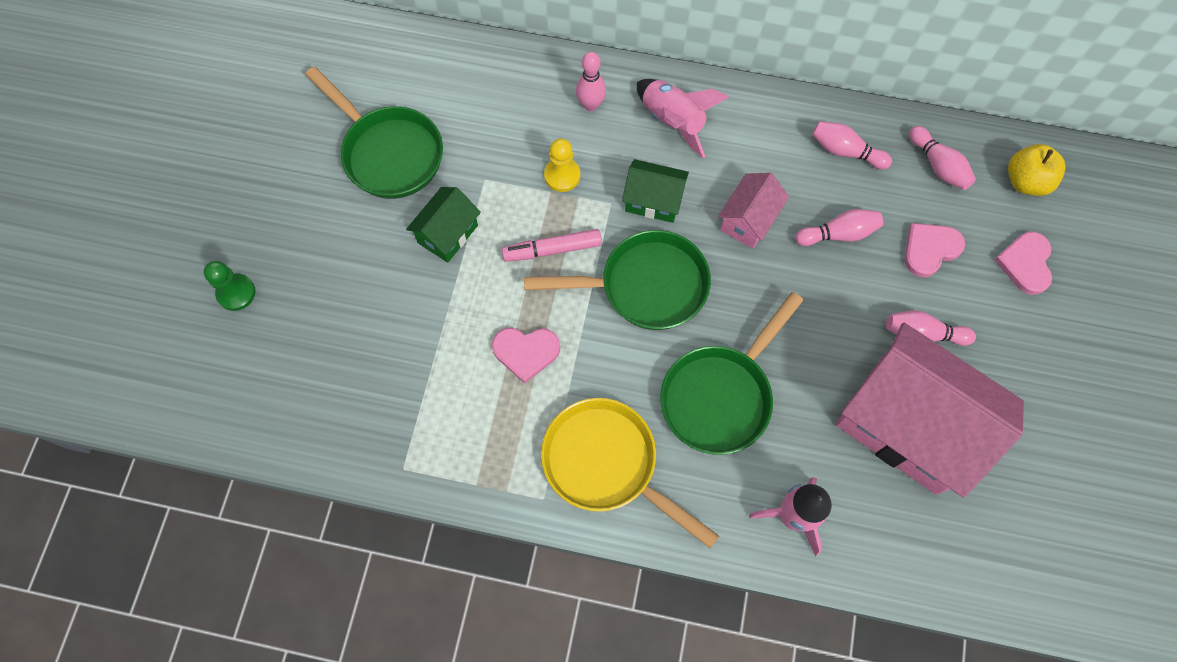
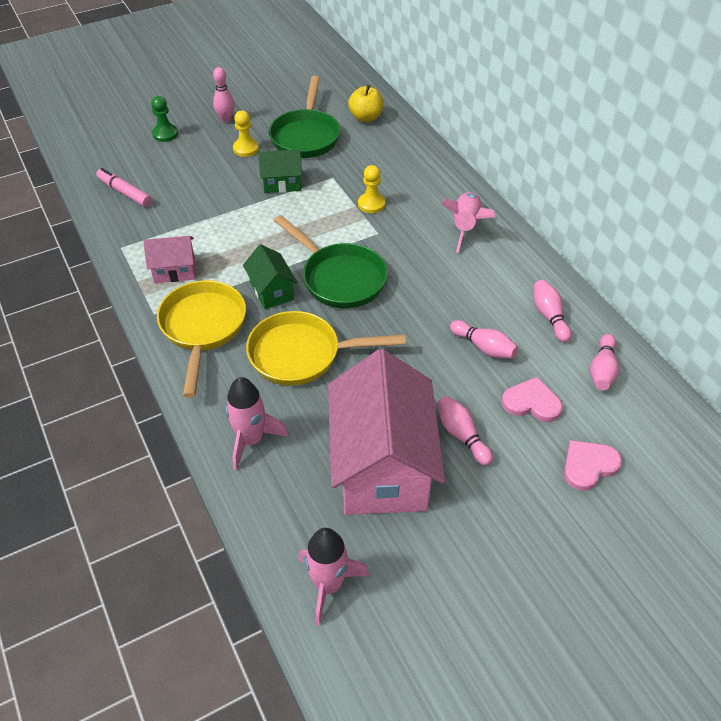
camera: 50 degrees right, 20 degrees down
pink heart [492,328,560,384] -> none
pink marker [502,229,602,262] -> pink marker moved to [96,168,152,207]
pink bowling pin [576,52,606,111] -> pink bowling pin moved to [213,67,235,123]
green house [622,159,689,223] -> green house moved to [243,244,298,309]
green pan [660,292,804,455] -> yellow pan [246,311,406,386]
pink house [718,173,789,248] -> pink house moved to [143,236,195,283]
yellow apple [1008,144,1066,196] -> yellow apple moved to [348,85,383,122]
none -> yellow pawn [233,110,259,157]
none -> pink rocket [298,528,369,626]

